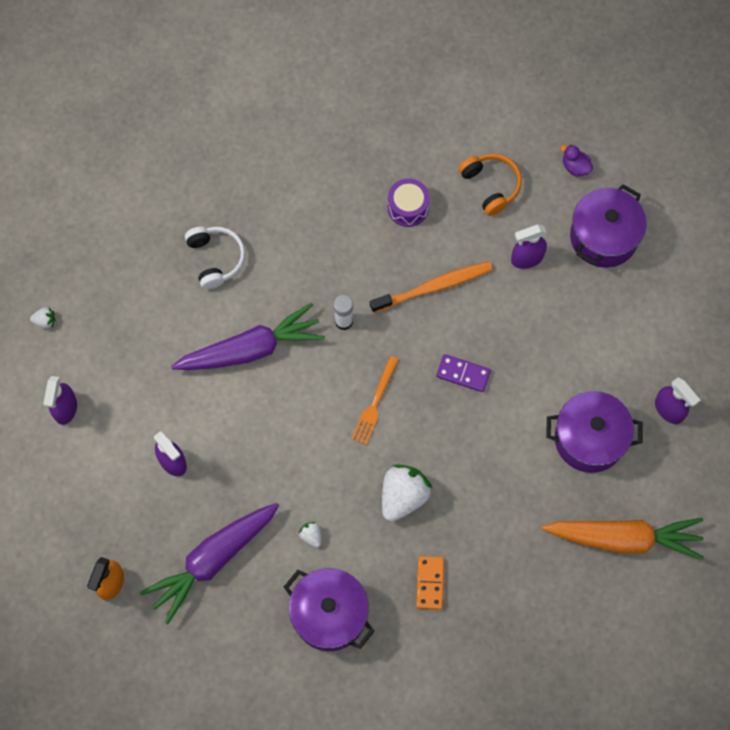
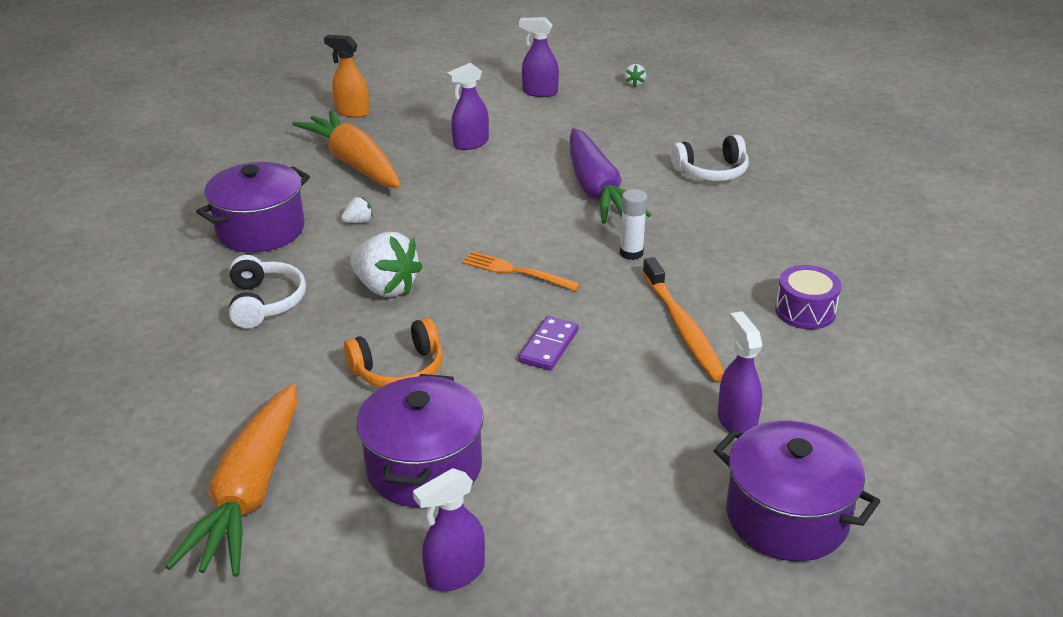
camera: 95 degrees right, 35 degrees down
purple carrot [140,503,279,624] -> orange carrot [292,110,401,188]
orange domino [416,556,444,610] -> white headphones [229,255,306,328]
orange headphones [458,153,522,216] -> orange headphones moved to [344,318,443,388]
purple duck [560,145,593,177] -> none

